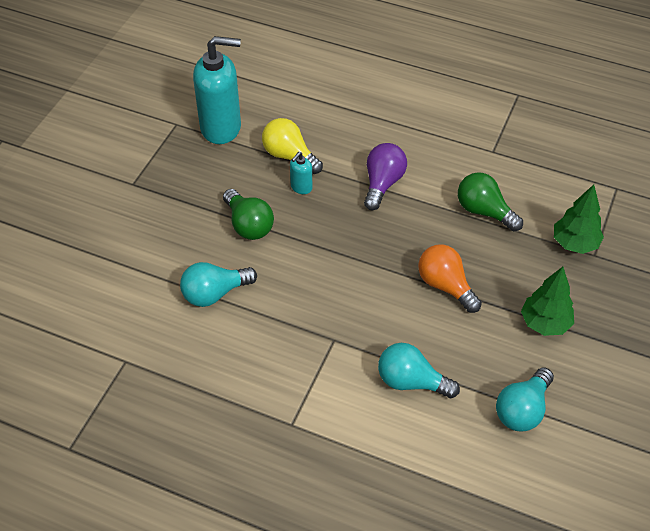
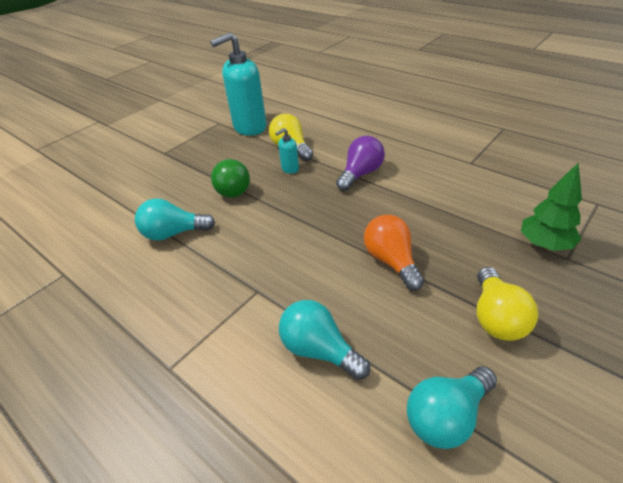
camera: 20 degrees right, 10 degrees down
turquoise soap dispenser [193,36,241,144] -> turquoise soap dispenser turned 135 degrees clockwise [210,32,267,136]
green light bulb [458,172,523,232] -> none
green tree [521,267,574,336] -> yellow light bulb [477,267,538,341]

